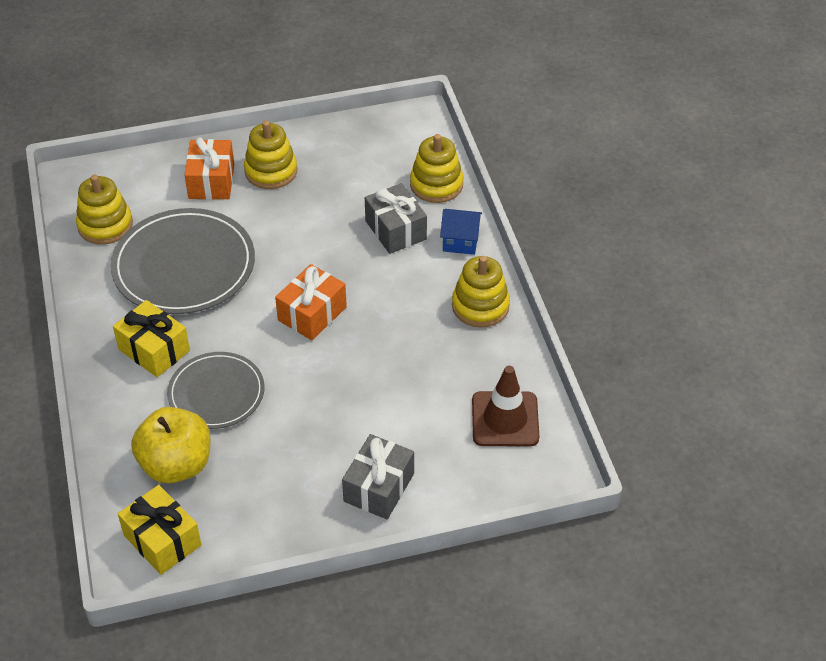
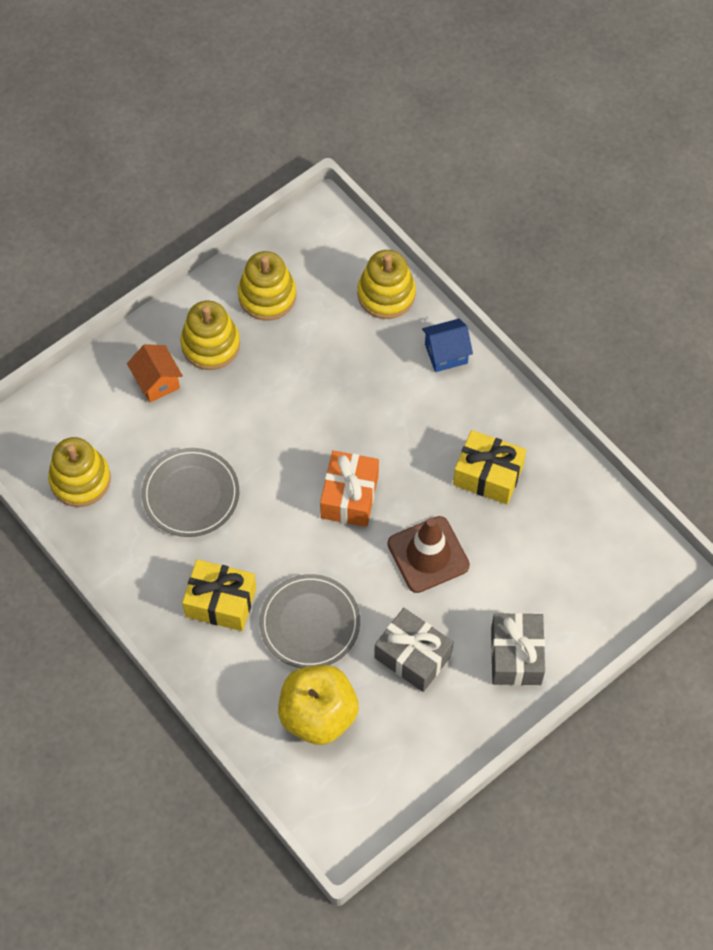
camera: 25 degrees left, 15 degrees up
grey plate [110,208,255,314] -> grey plate [142,448,239,537], size x0.63
yellow gift [118,485,202,575] -> yellow gift moved to [453,430,526,505]
orange gift [184,137,234,200] -> orange house [127,344,183,402]
grey gift [365,183,427,254] -> grey gift moved to [374,608,453,692]
yellow stacking toy [452,256,510,327] -> yellow stacking toy moved to [238,251,296,321]
brown traffic cone [472,366,539,447] -> brown traffic cone moved to [387,516,470,593]

